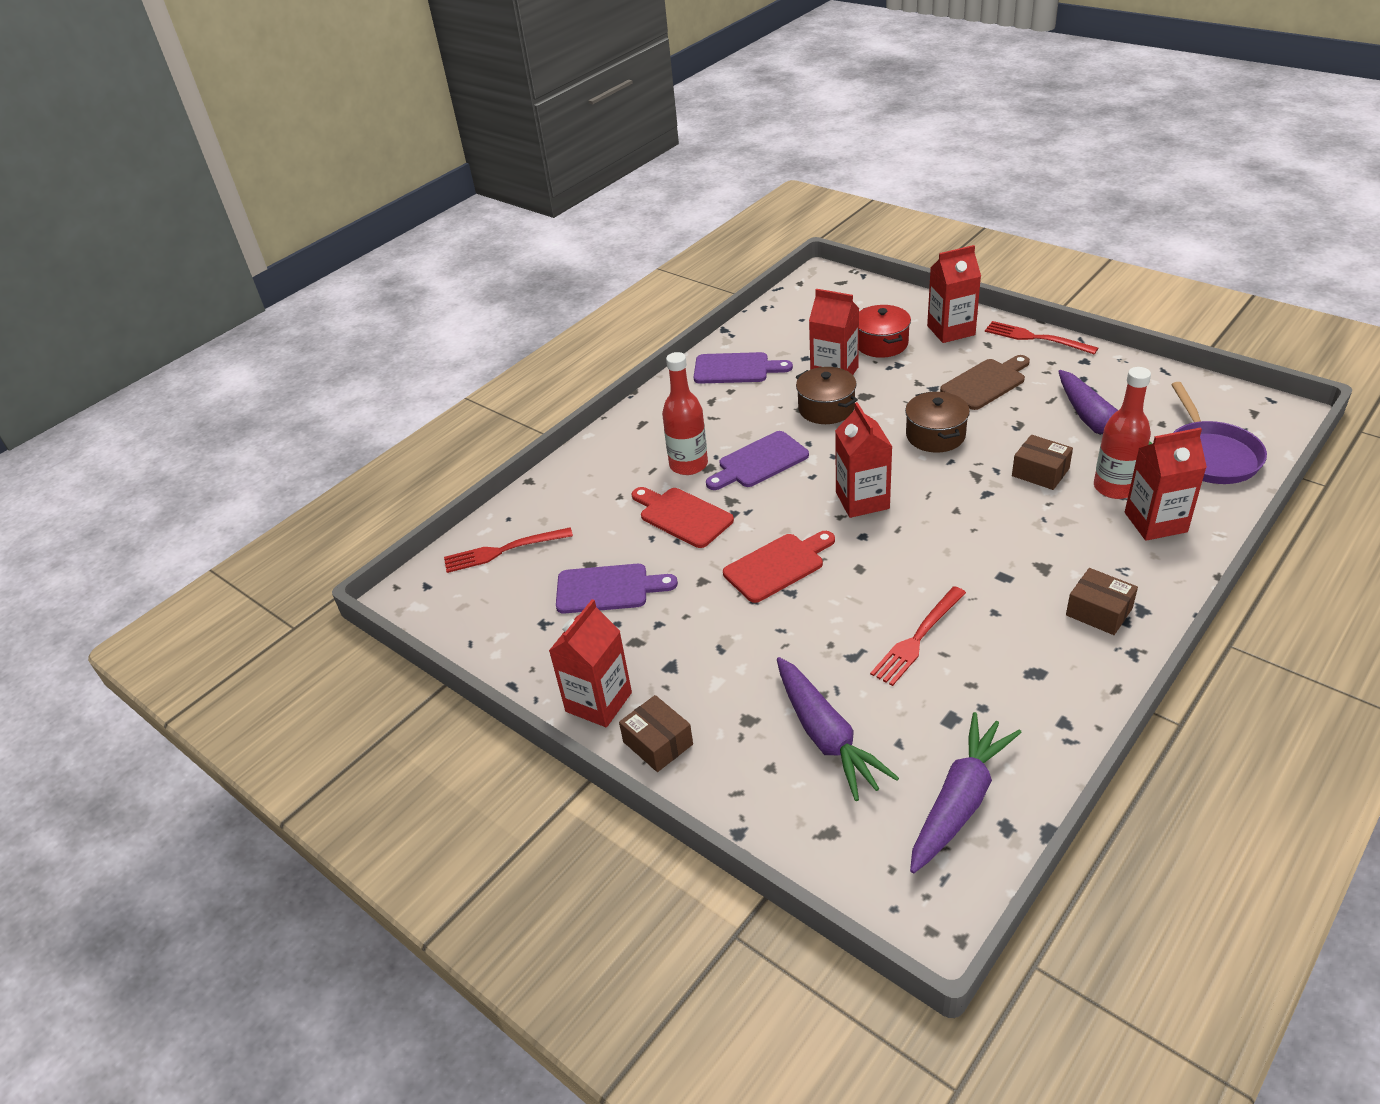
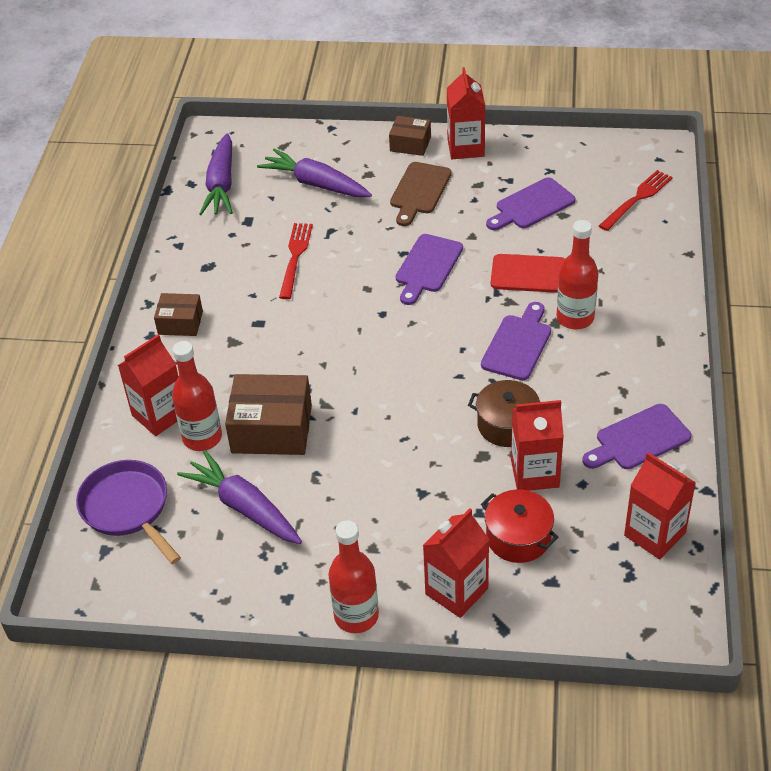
camera: 145 degrees right, 5 degrees up
red cutting board [723,531,835,603] -> purple cutting board [396,234,463,305]
red carton [835,402,892,518] -> red carton moved to [624,452,696,559]
brown pot [905,392,970,453] -> none
brown cutting board [940,355,1030,410] -> brown cutting board moved to [390,162,452,226]
red fork [985,321,1098,354] -> red bottle [328,520,379,633]
brown box [1012,435,1073,490] -> brown box [225,374,312,455], size x1.74

